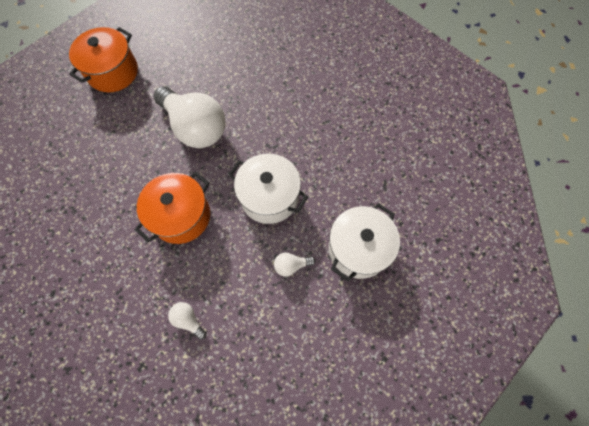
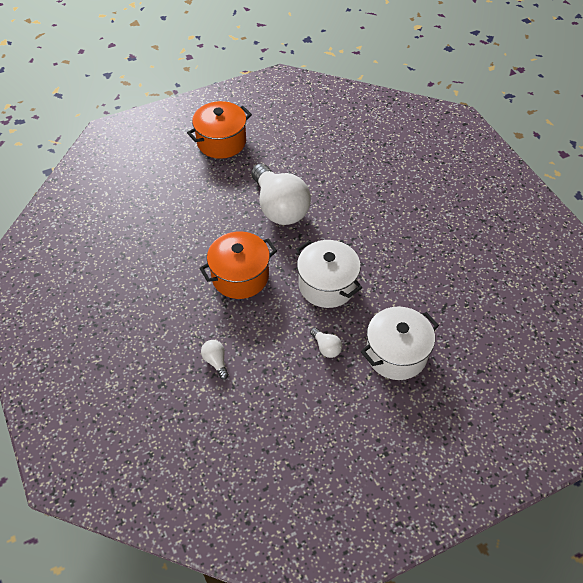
camera: 20 degrees right, 15 degrees down
white light bulb [274,252,315,277] -> white light bulb turned 135 degrees counterclockwise [310,328,342,358]

